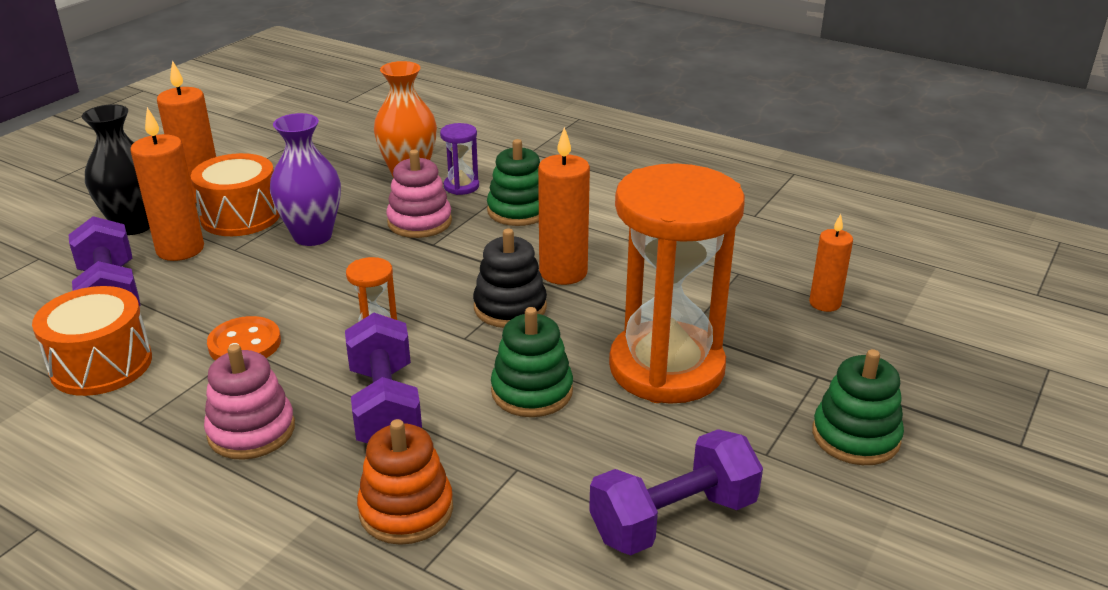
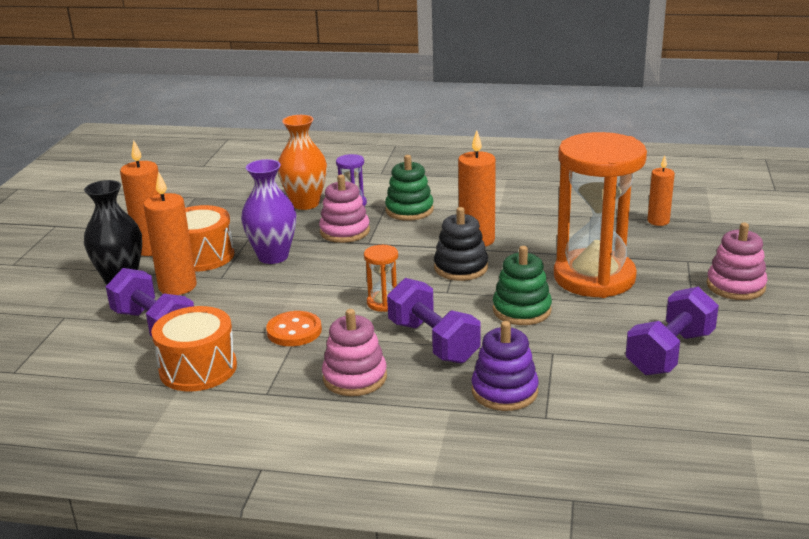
camera: 20 degrees left, 5 degrees down
orange stacking toy [357,419,453,545] -> purple stacking toy [471,321,539,411]
green stacking toy [812,349,904,465] -> pink stacking toy [706,223,768,300]

